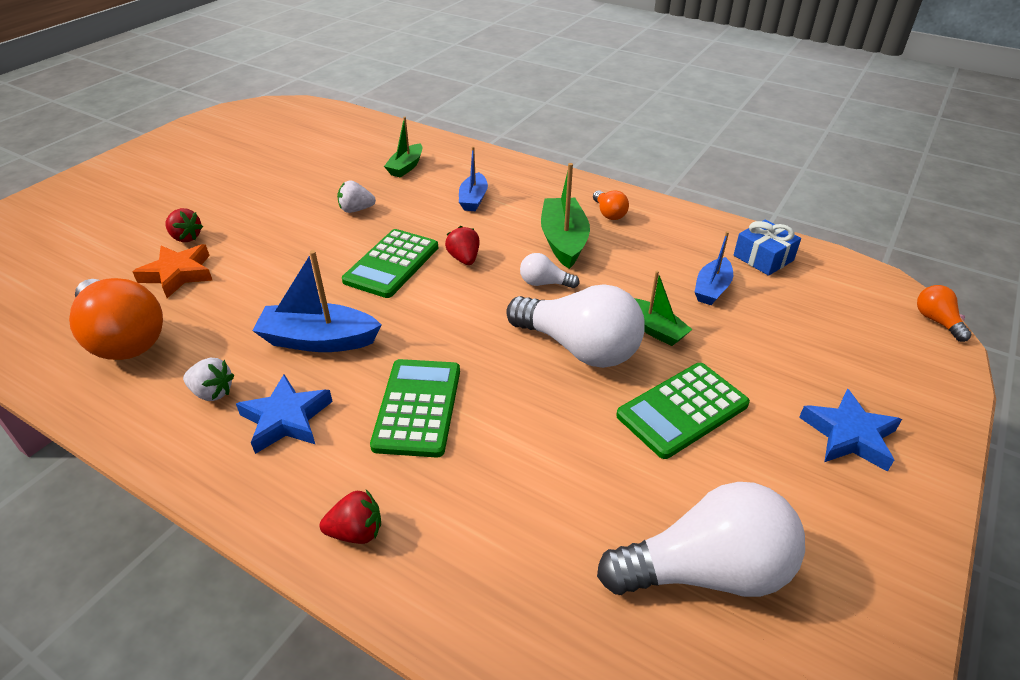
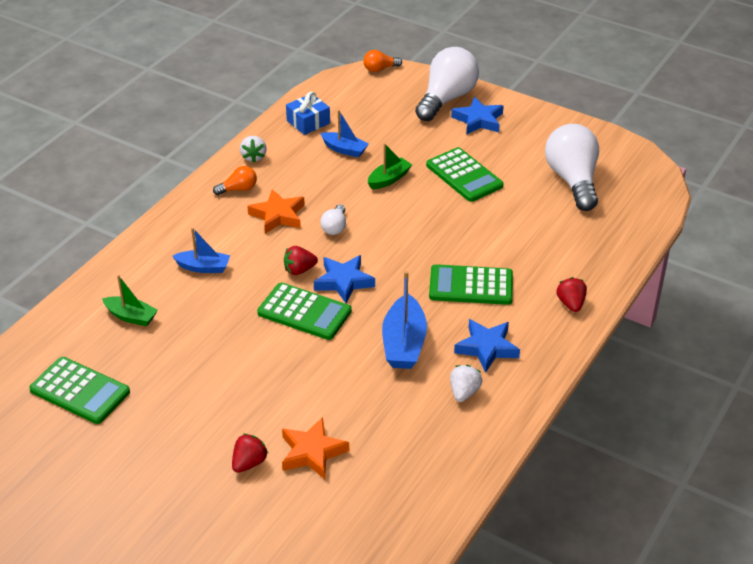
camera: 90 degrees left, 0 degrees up
orange light bulb [69,278,163,360] -> none
white strawberry [337,180,376,213] -> white strawberry moved to [240,136,267,162]
white light bulb [506,285,645,368] -> white light bulb moved to [415,47,479,121]
green boat [541,163,590,269] -> orange star [247,189,305,234]
none -> green calculator [29,357,130,424]
none -> blue star [314,255,375,303]

